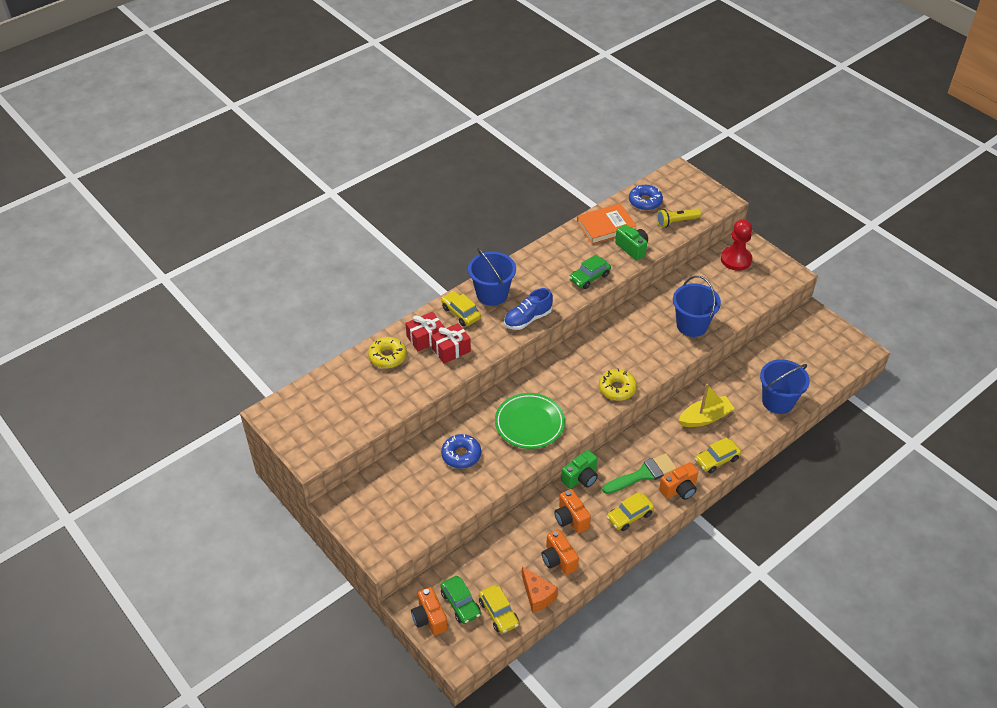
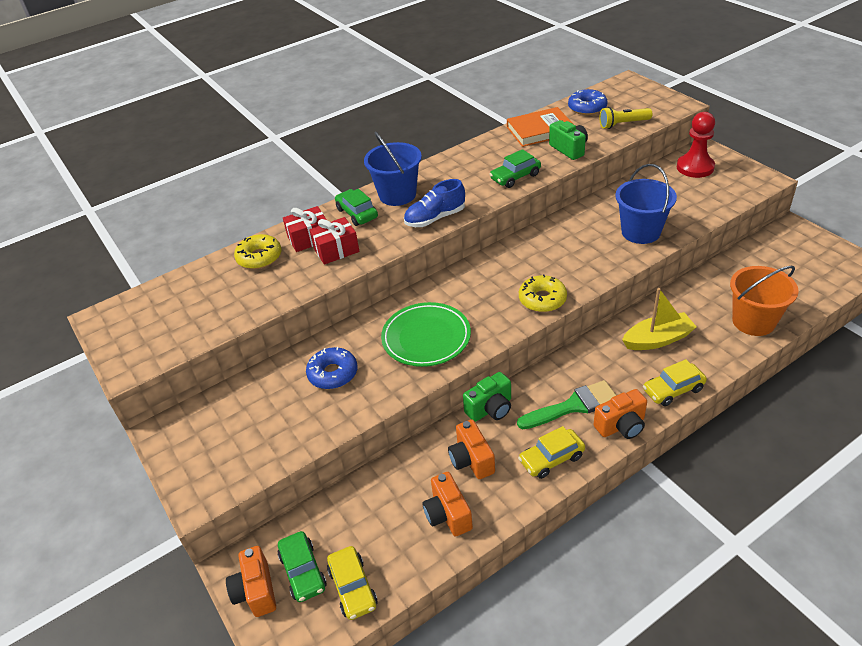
camera: 10 degrees right, 5 degrees down
yellow car [441,291,481,326] -> green car [335,189,378,226]
orange cheese [522,566,558,613] -> none
blue bucket [760,359,810,414] -> orange bucket [730,266,799,336]

